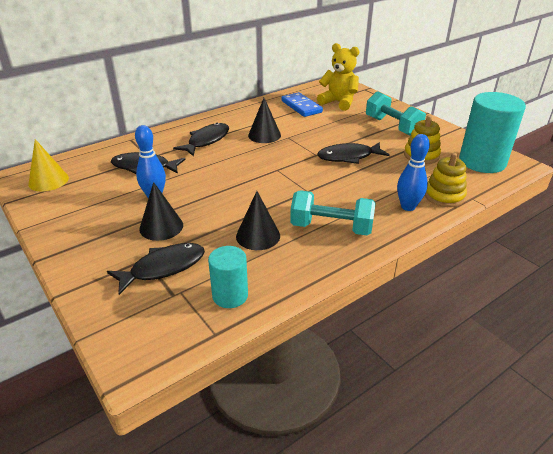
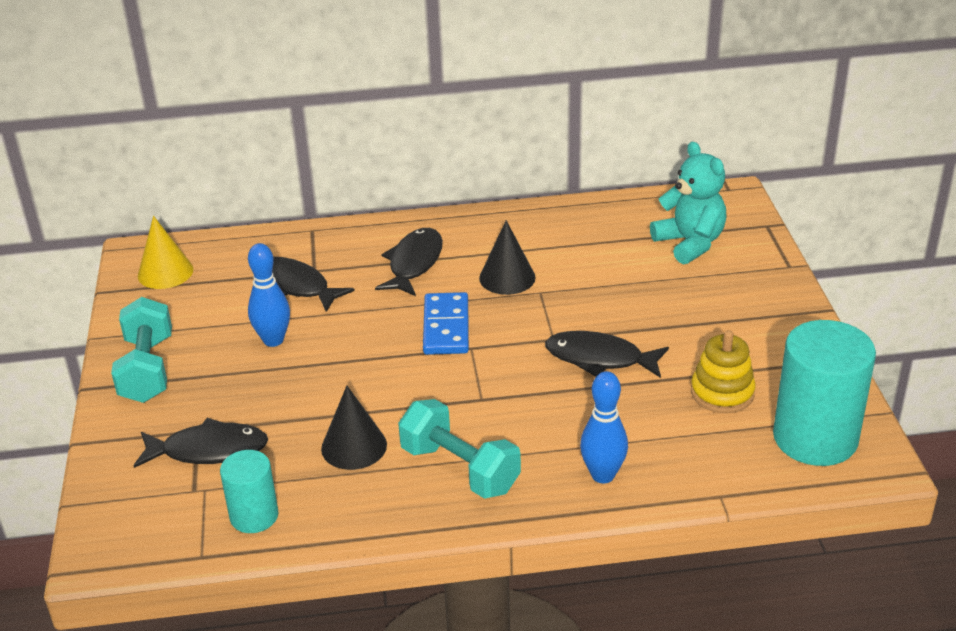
camera: 30 degrees right, 0 degrees up
black cone [139,182,183,241] -> none
black fish [173,123,229,156] -> black fish turned 45 degrees counterclockwise [375,228,443,296]
blue domino [281,92,323,117] -> blue domino moved to [423,292,469,355]
yellow teddy bear [317,43,360,111] -> turquoise teddy bear [650,142,726,264]
turquoise dumbbell [366,91,426,136] -> turquoise dumbbell moved to [111,297,172,403]
yellow stacking toy [425,153,467,207] -> none

